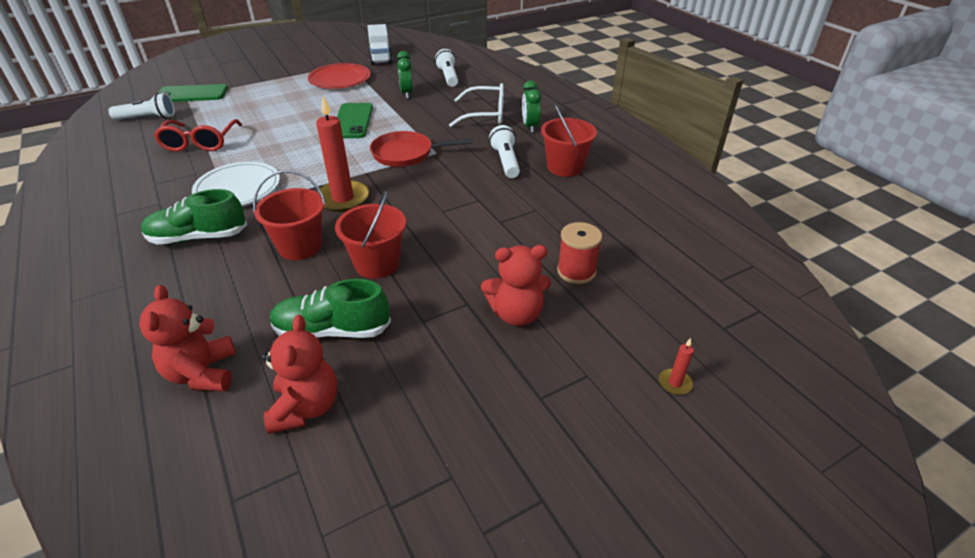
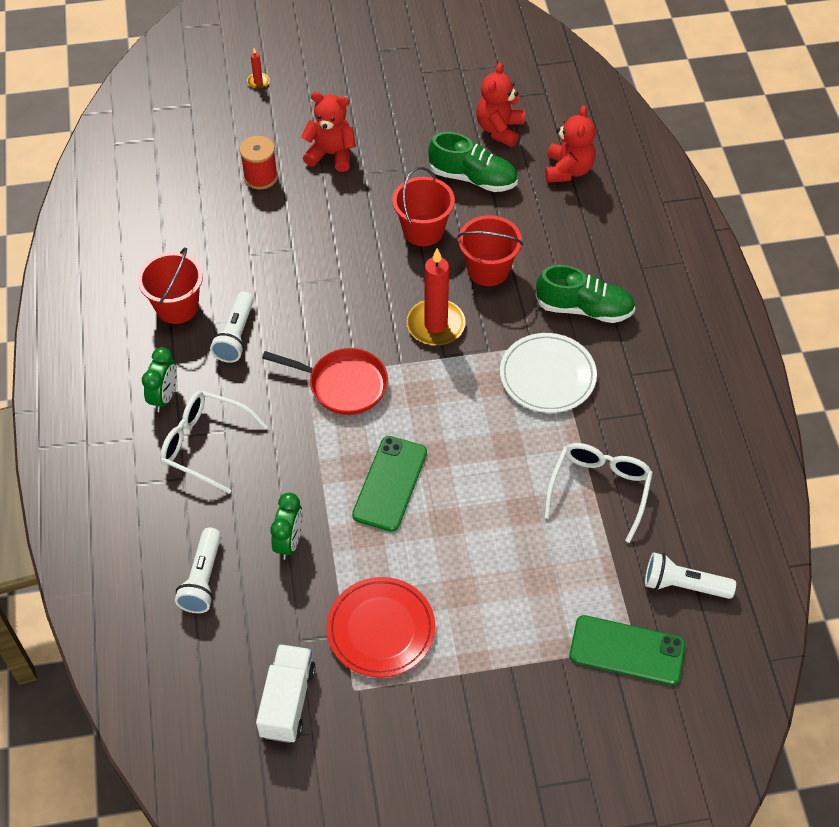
camera: 160 degrees left, 15 degrees up
red glasses [154,119,242,152] -> white glasses [544,443,653,543]

